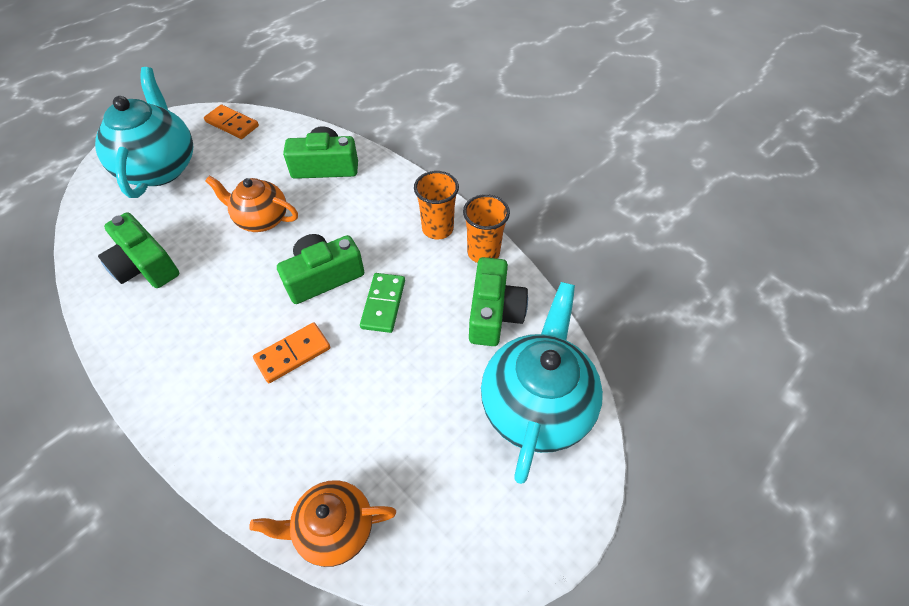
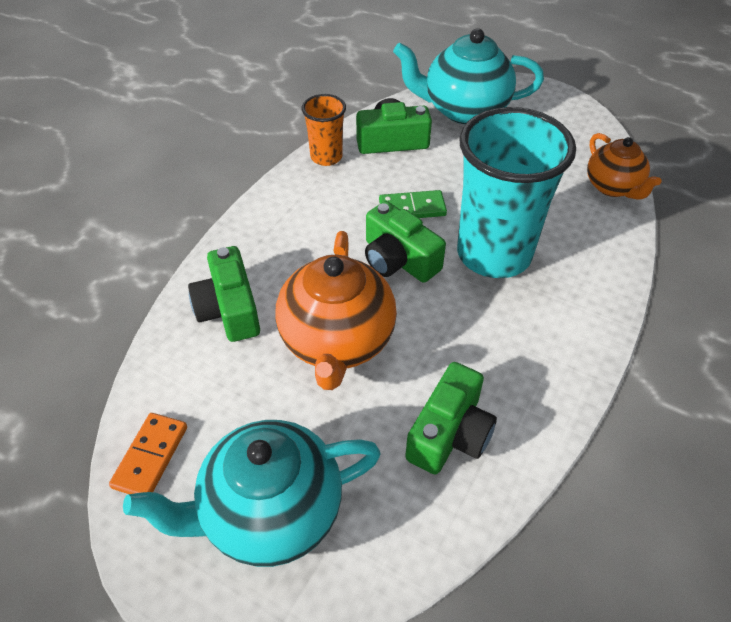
camera: 105 degrees left, 5 degrees down
orange teapot [205,176,298,232] -> orange teapot [275,231,397,390], size x1.64
orange domino [253,322,330,383] -> turquoise cup [457,107,576,278]
orange cup [414,171,459,239] -> none

